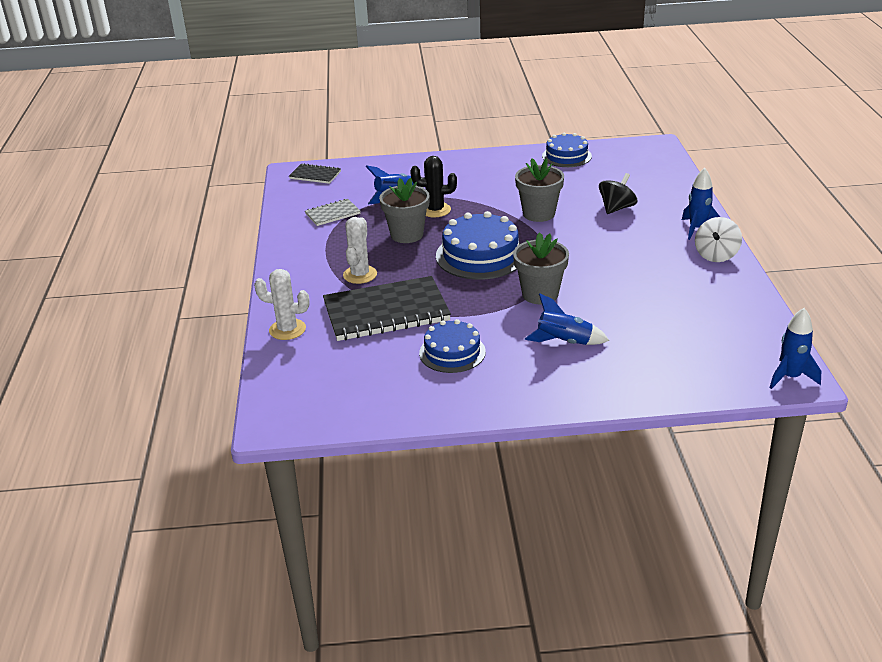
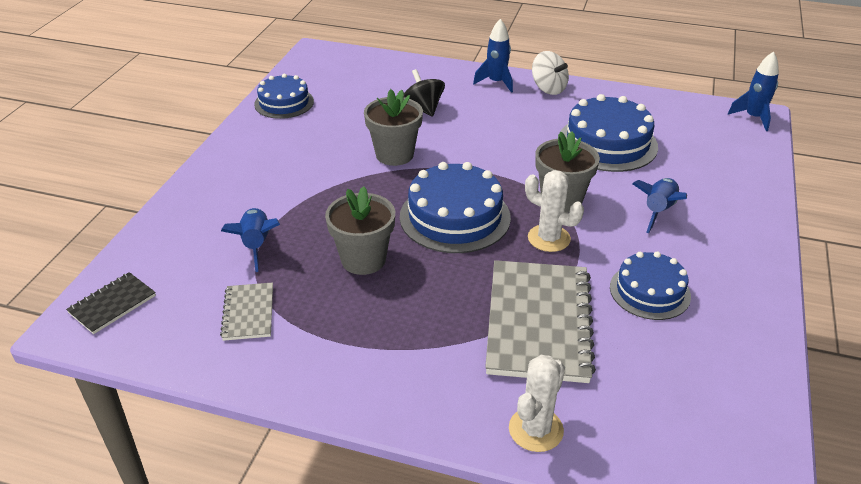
camera: 70 degrees left, 5 degrees up
black notebook [323,276,451,341] -> grey notebook [485,260,596,383]
white cactus [343,217,377,284] -> white cactus moved to [525,170,584,252]
black cactus [410,156,457,218] -> none
none -> blue cake [560,94,658,172]

